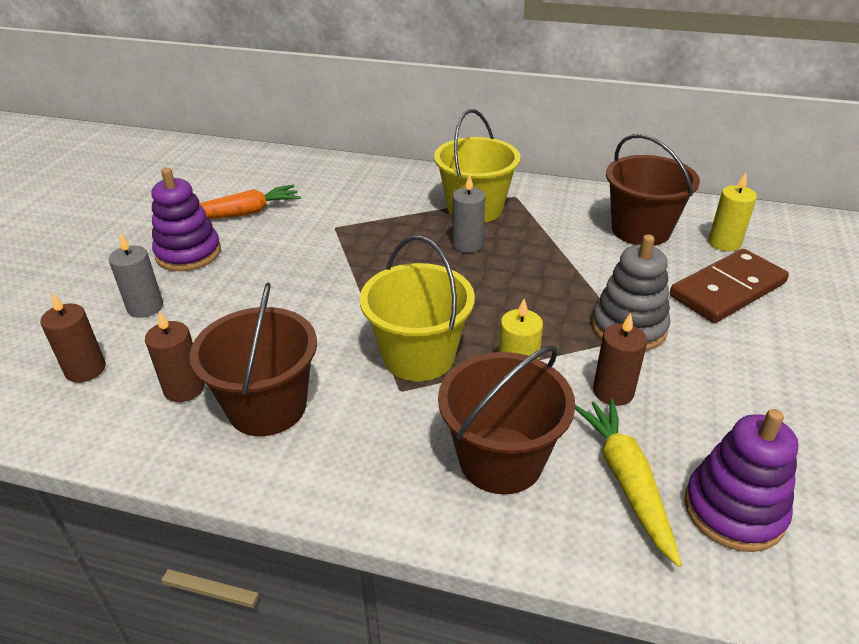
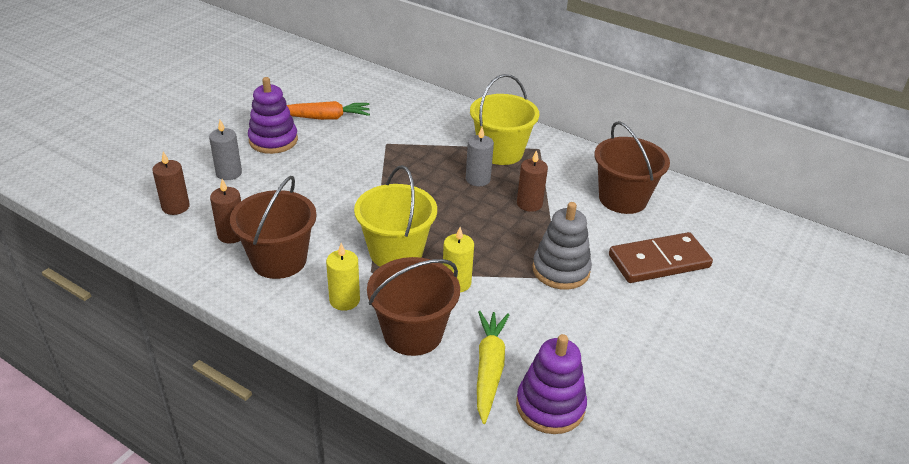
camera: 15 degrees right, 0 degrees up
brown candle [593,313,647,406] -> brown candle moved to [517,150,548,212]
yellow candle [708,173,757,251] -> yellow candle moved to [326,243,360,311]

